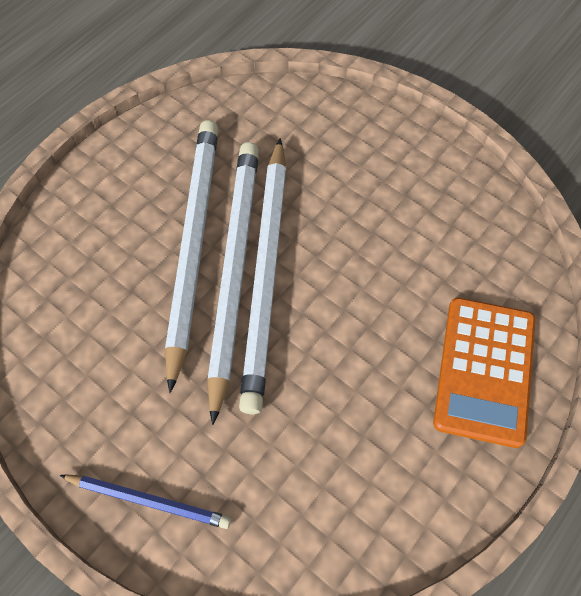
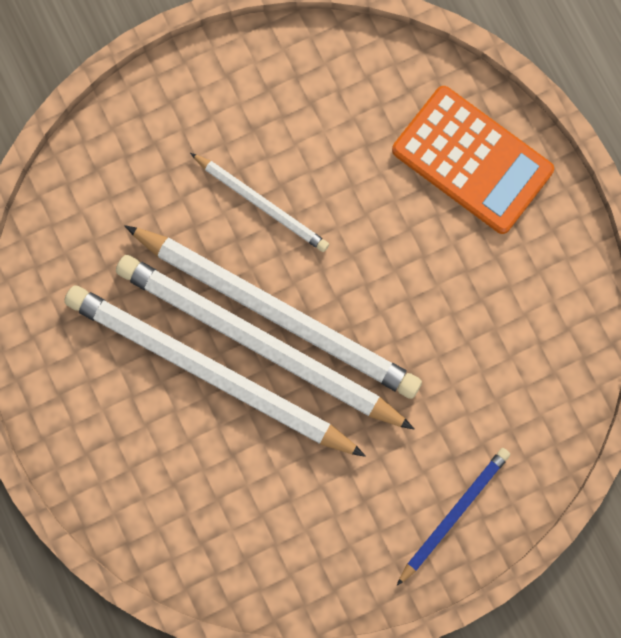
camera: 65 degrees left, 15 degrees up
none -> white pencil [190,153,329,252]

